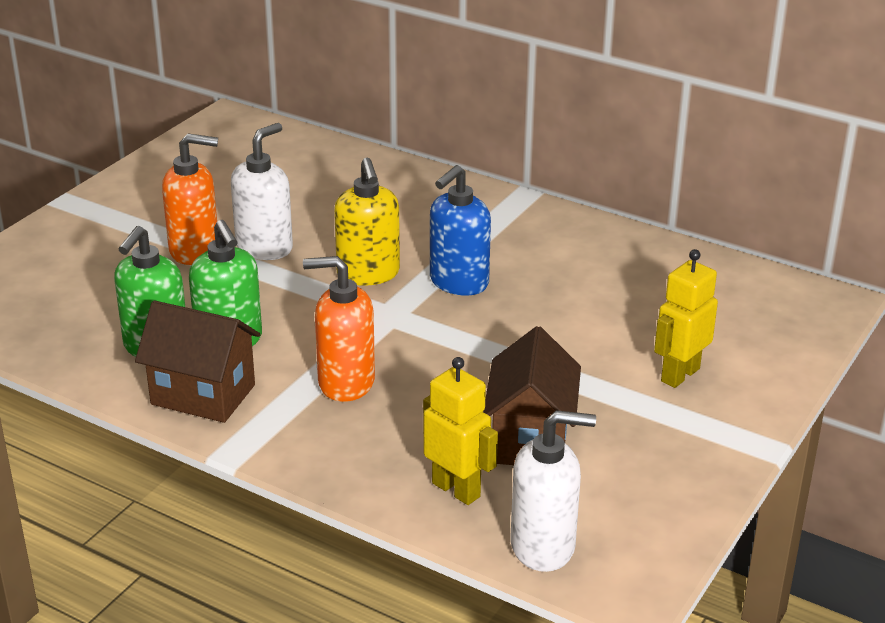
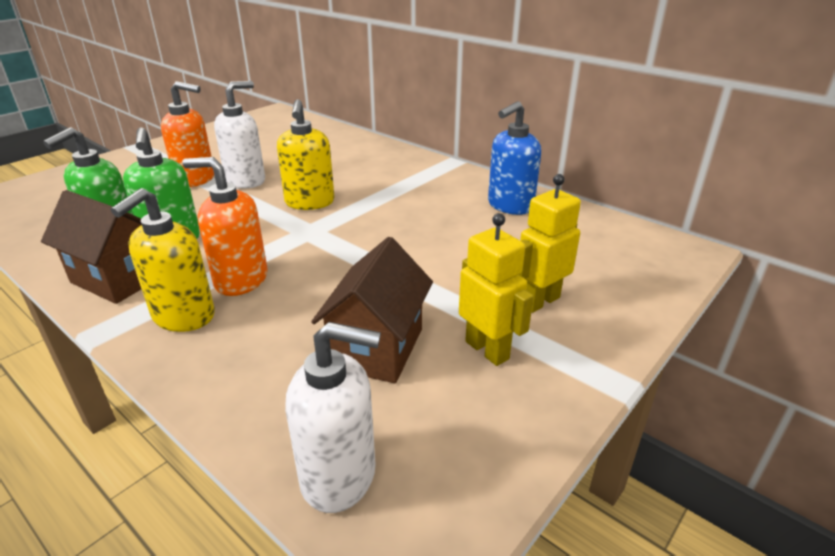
camera: 10 degrees right, 0 degrees up
yellow robot [423,357,498,505] -> yellow robot moved to [459,213,534,366]
blue soap dispenser [430,165,491,296] -> blue soap dispenser moved to [488,101,541,215]
none -> yellow soap dispenser [111,188,215,332]

